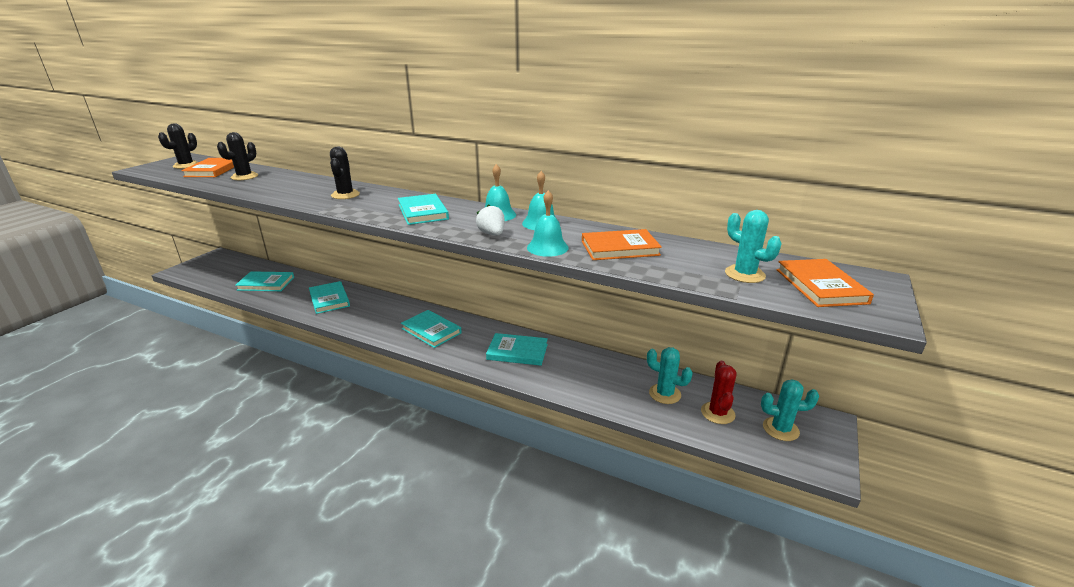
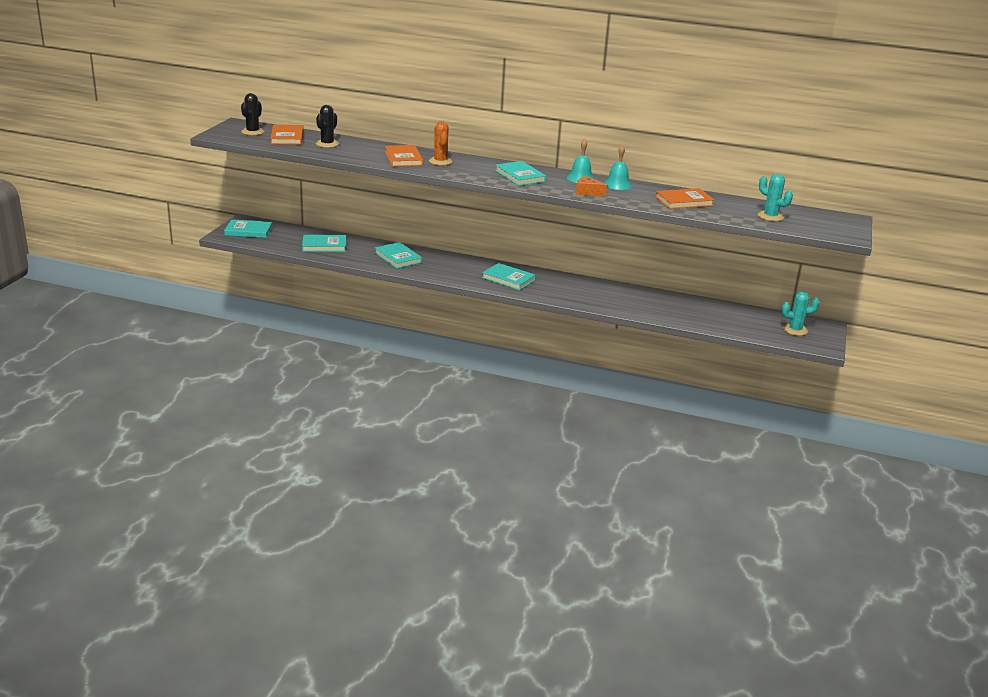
camera: 10 degrees left, 0 degrees up
black cactus [330,147,360,199] -> orange cactus [429,121,452,165]
white strawberry [476,204,505,236] -> orange cheese [576,176,607,196]
turquoise book [486,333,548,366] -> turquoise book moved to [224,219,273,238]
turquoise bell [527,190,569,257] -> none
turquoise cactus [647,347,693,404] -> none
red cactus [701,361,737,424] -> none
orange book [777,259,874,307] -> orange book moved to [385,145,423,167]

